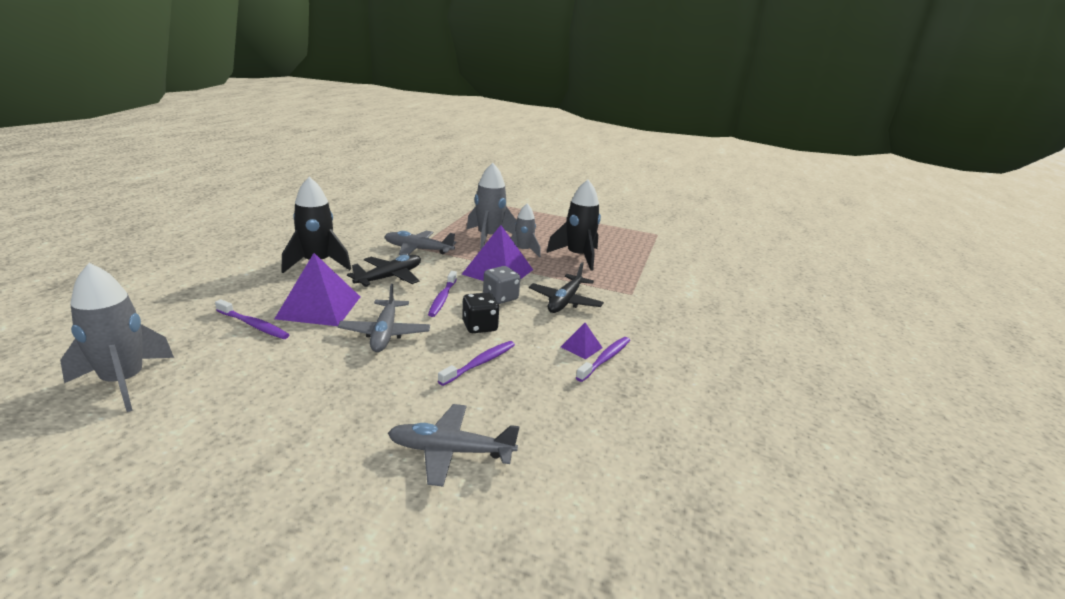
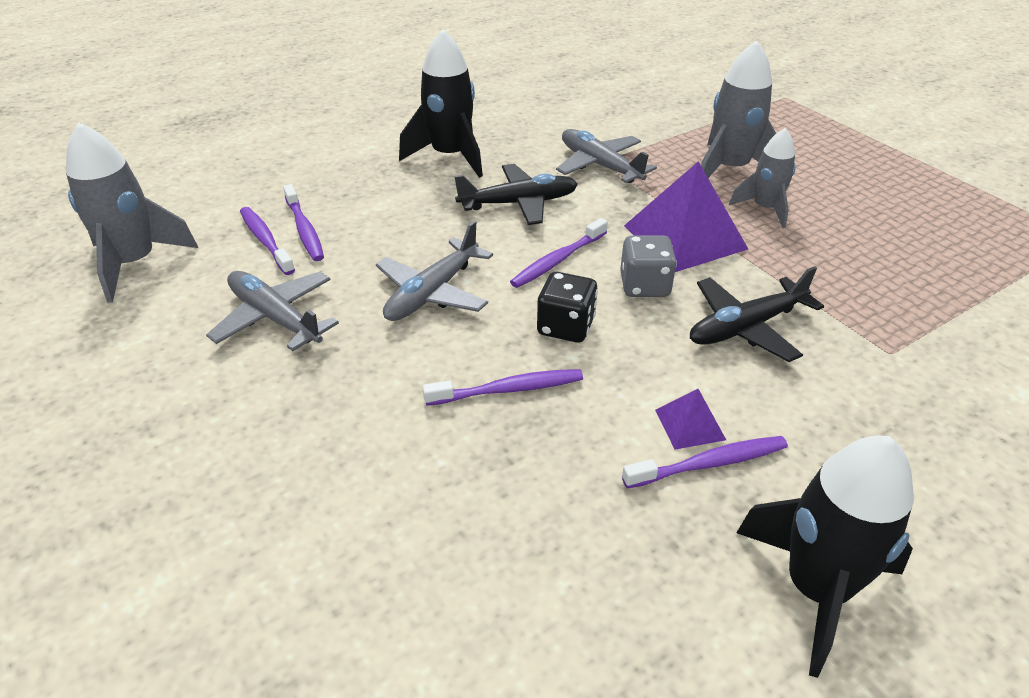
camera: 40 degrees right, 15 degrees up
purple pyramid [274,253,360,326] -> none
grey plane [388,404,520,487] -> grey plane moved to [206,271,339,351]
black rocket [546,180,601,271] -> black rocket moved to [736,436,914,678]
none -> purple toothbrush [240,207,295,275]

